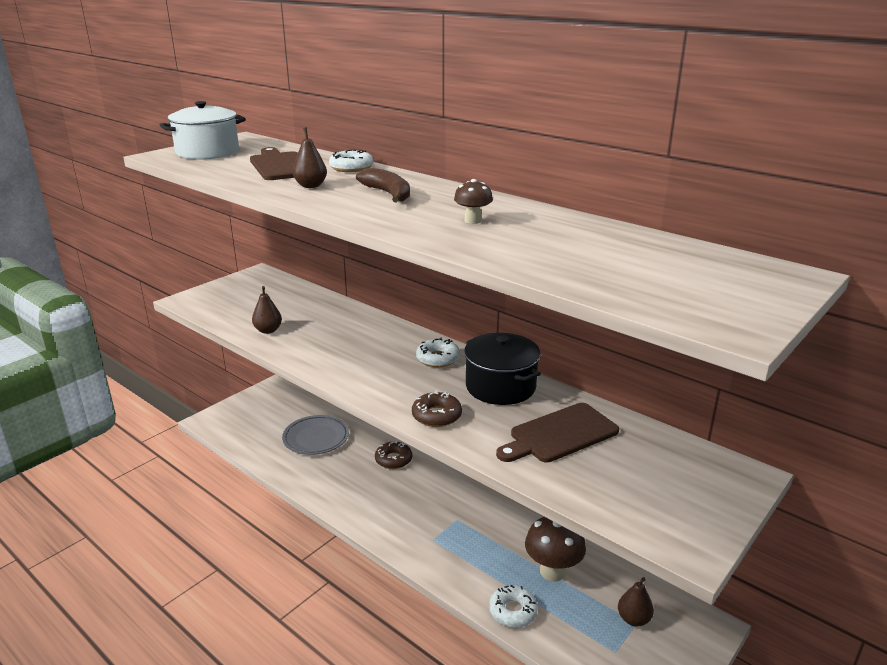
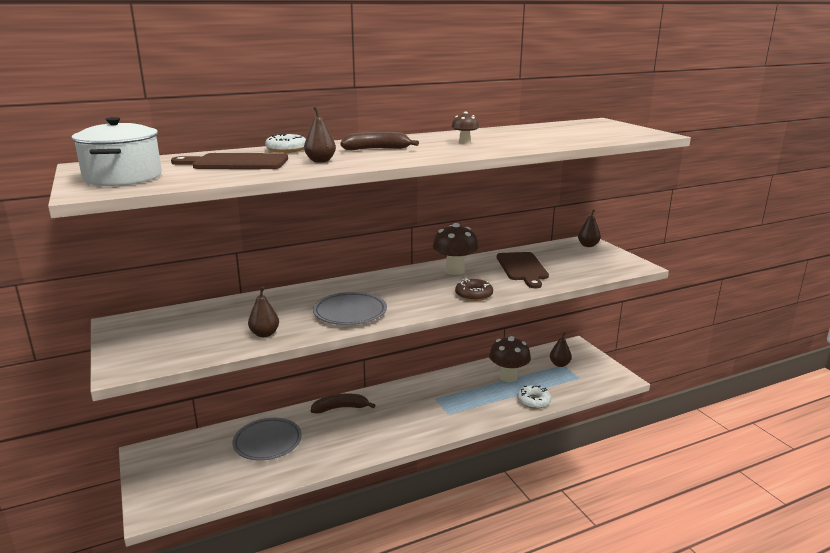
camera: 65 degrees left, 5 degrees down
brown donut [375,440,412,469] -> brown banana [311,393,375,414]
white donut [416,338,460,367] -> none
black pot [464,333,541,405] -> brown mushroom [433,223,478,275]
none -> grey plate [313,292,387,325]
none -> brown pear [578,209,601,247]

